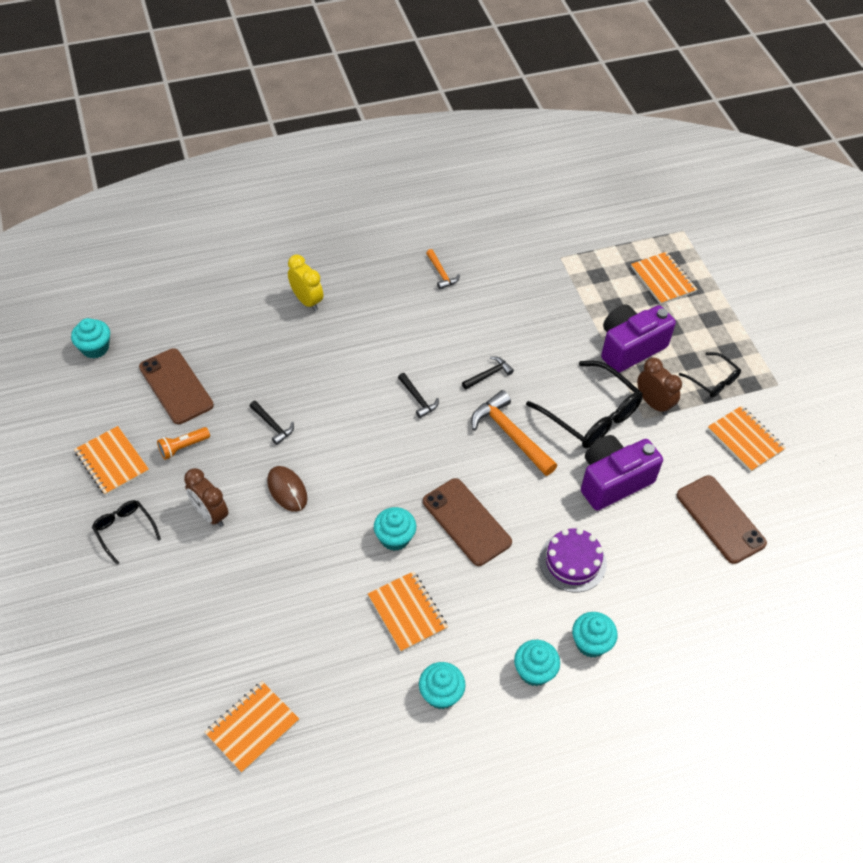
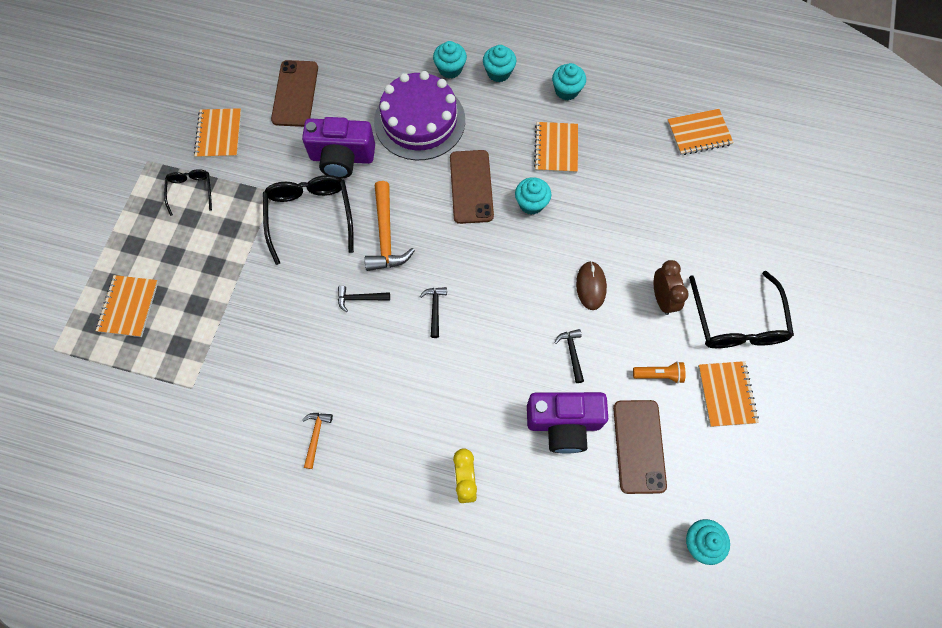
camera: 145 degrees left, 15 degrees up
black glasses [92,500,161,565] -> black glasses [689,271,794,348], size x1.85
purple cake [539,528,607,592] -> purple cake [374,71,465,160], size x1.70
purple camera [601,304,676,373] -> purple camera moved to [527,392,608,454]
brown clock [637,358,682,415] -> none

